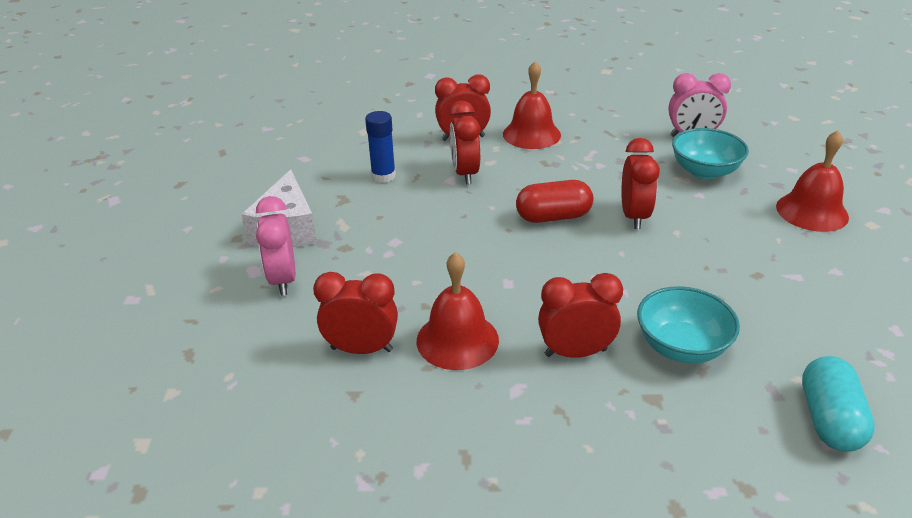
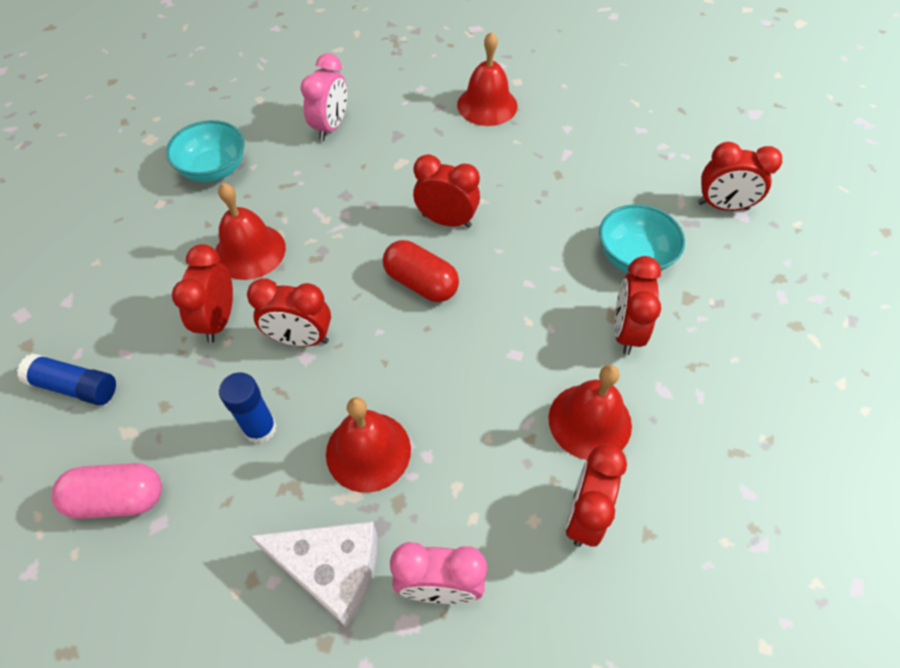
camera: 75 degrees left, 20 degrees up
red capsule [516,180,593,223] -> red capsule turned 60 degrees counterclockwise [383,240,459,302]
turquoise bowl [672,128,749,179] -> turquoise bowl moved to [166,120,245,182]
turquoise capsule [802,356,875,452] -> red clock [698,142,782,211]
none -> blue glue stick [17,354,116,405]
none -> pink capsule [52,463,162,519]
none -> red bell [326,397,411,493]

